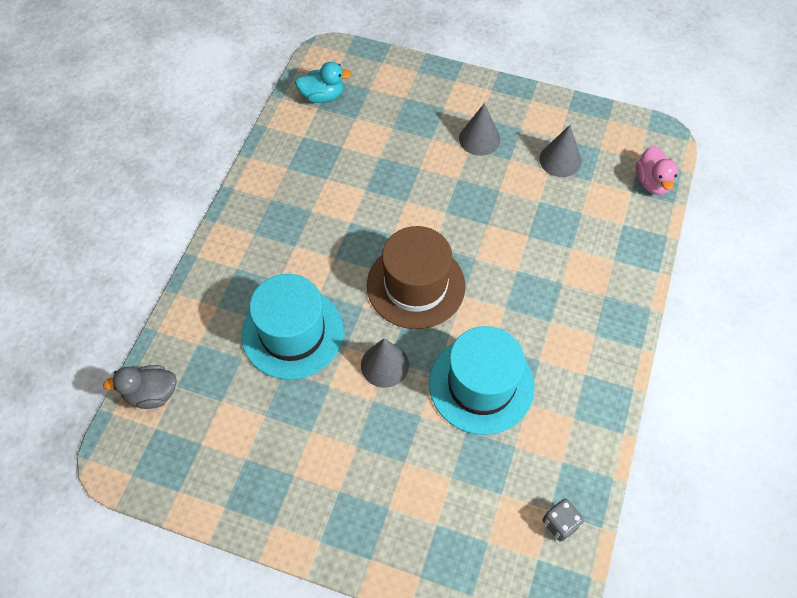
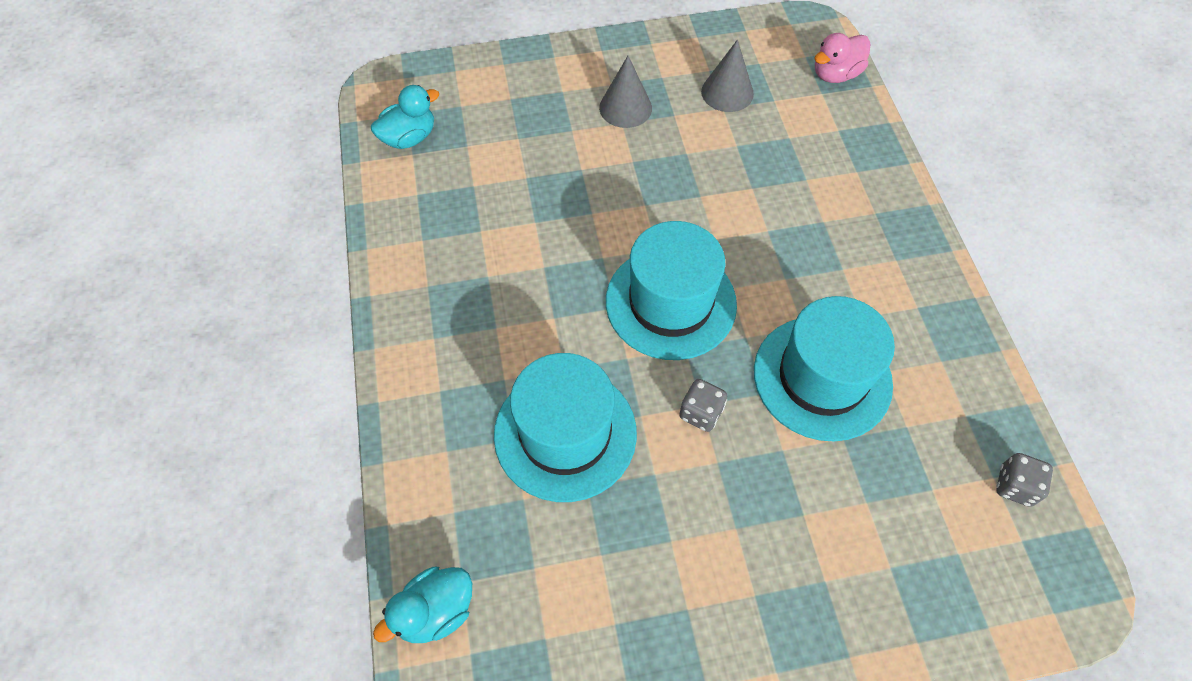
camera: 30 degrees left, 0 degrees up
grey duck [103,365,177,409] -> turquoise duck [373,567,472,643]
grey cone [361,338,409,388] -> grey dice [679,379,727,432]
brown hat [367,226,466,329] -> turquoise hat [606,221,737,360]
pink duck [636,145,678,195] -> pink duck turned 90 degrees clockwise [814,33,870,83]

